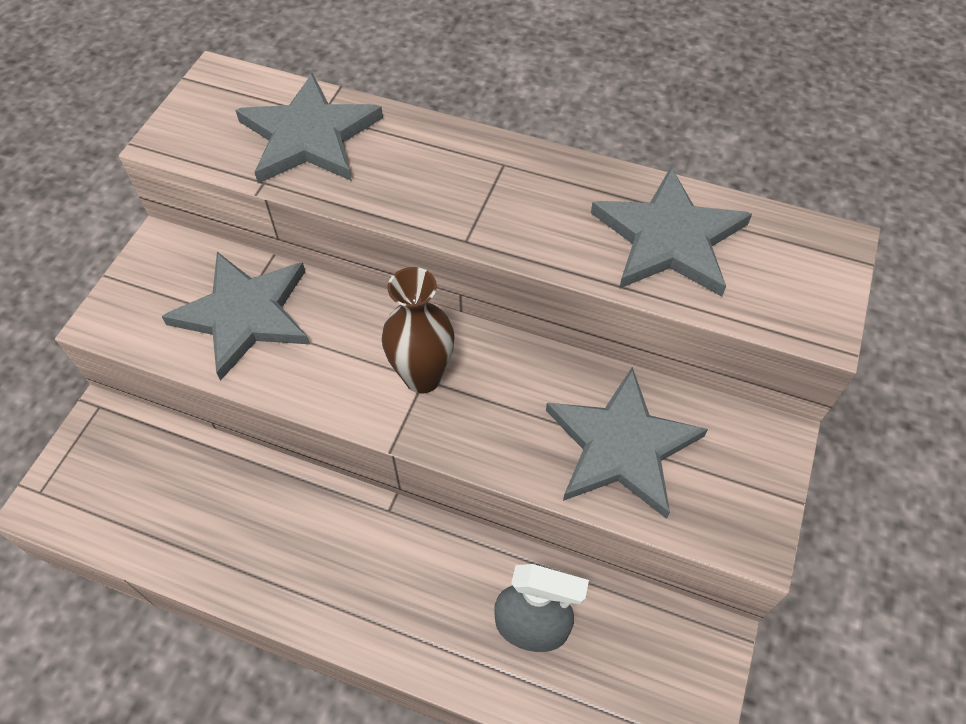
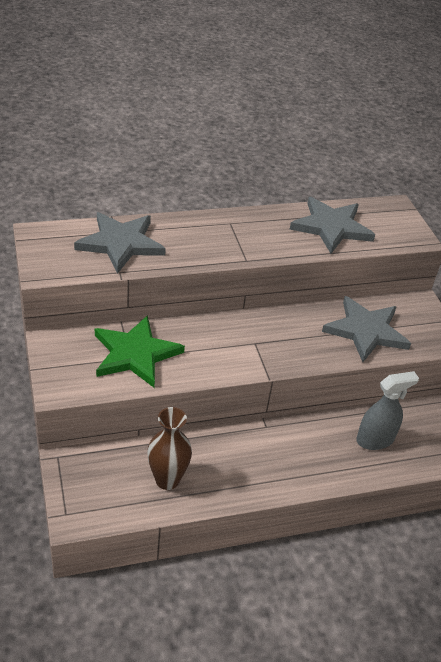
camera: 40 degrees left, 15 degrees down
grey star [161,252,310,381] -> green star [95,315,185,387]
brown vase [382,267,455,393] -> brown vase moved to [147,407,192,490]

